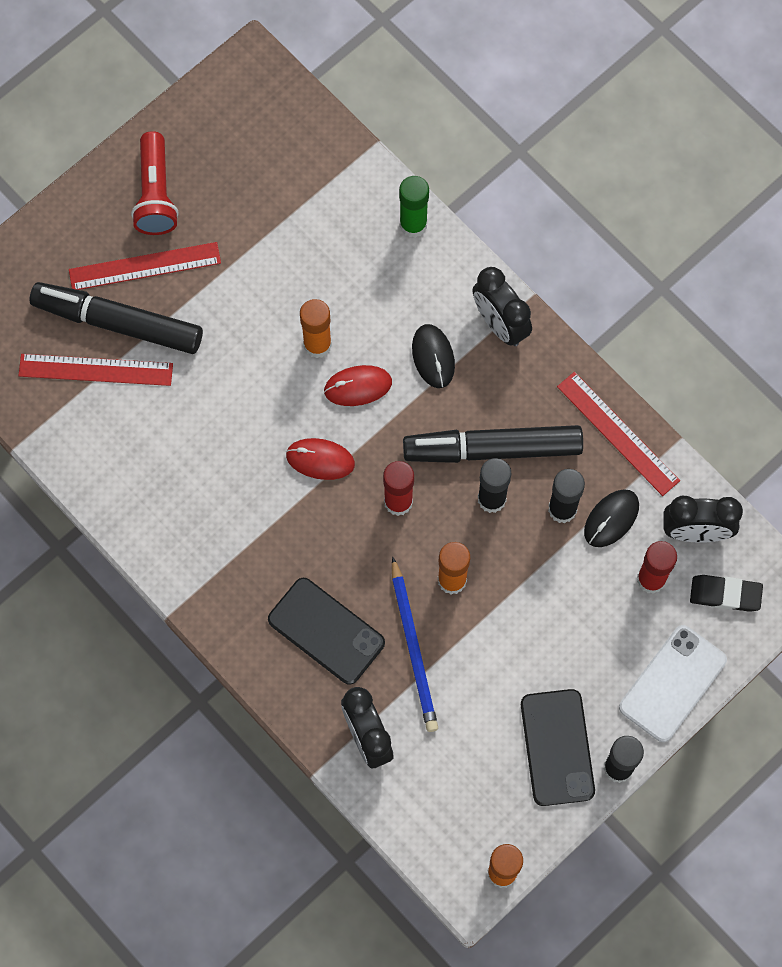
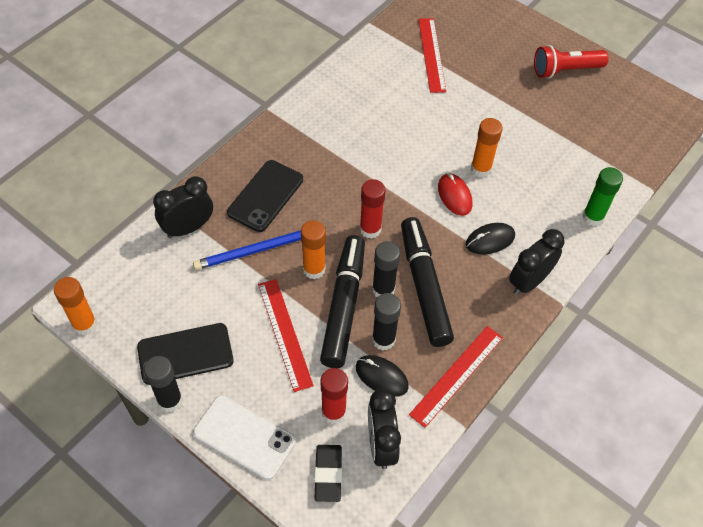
camera: 80 degrees right, 15 degrees down
black marker [30,282,203,354] -> black marker moved to [320,235,365,368]
red ruler [69,242,221,290] -> red ruler moved to [258,279,314,392]
red mouse [286,438,355,480] -> none

